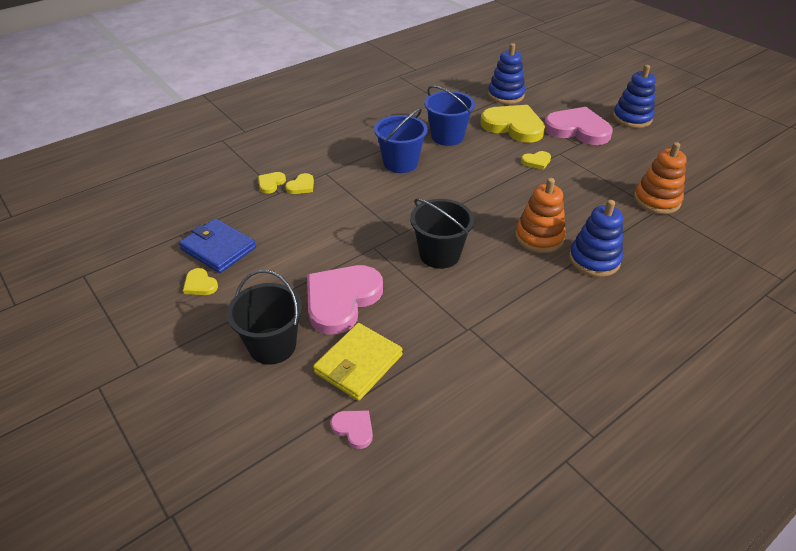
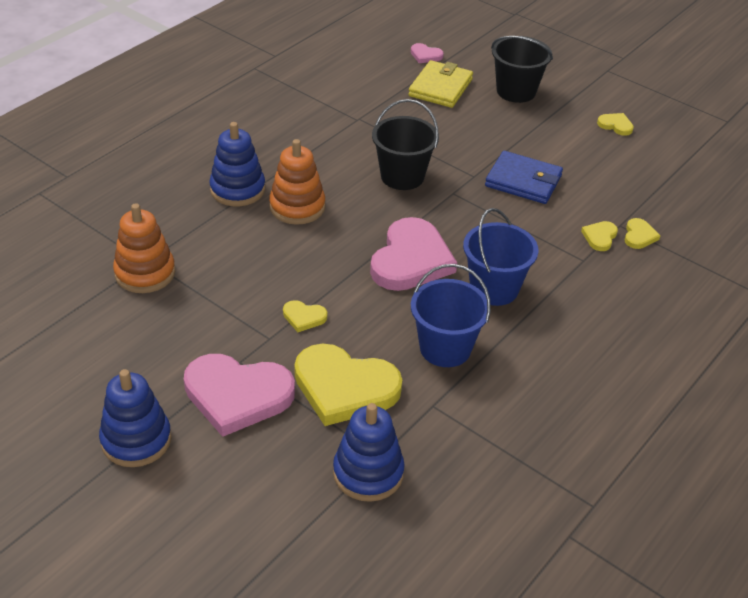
camera: 165 degrees right, 0 degrees up
blue wallet [179,218,256,273] -> blue wallet moved to [485,151,563,204]
pink heart [307,265,383,335] -> pink heart moved to [370,217,457,291]
yellow heart [521,151,551,170] -> yellow heart turned 135 degrees counterclockwise [283,300,327,332]

